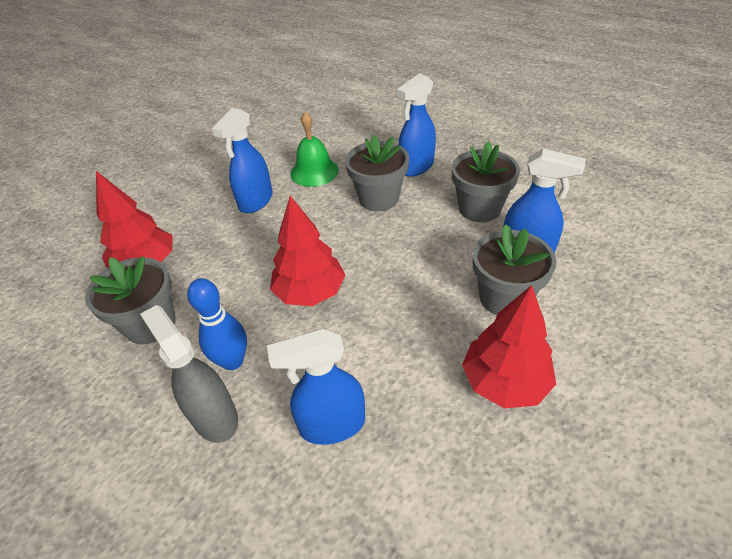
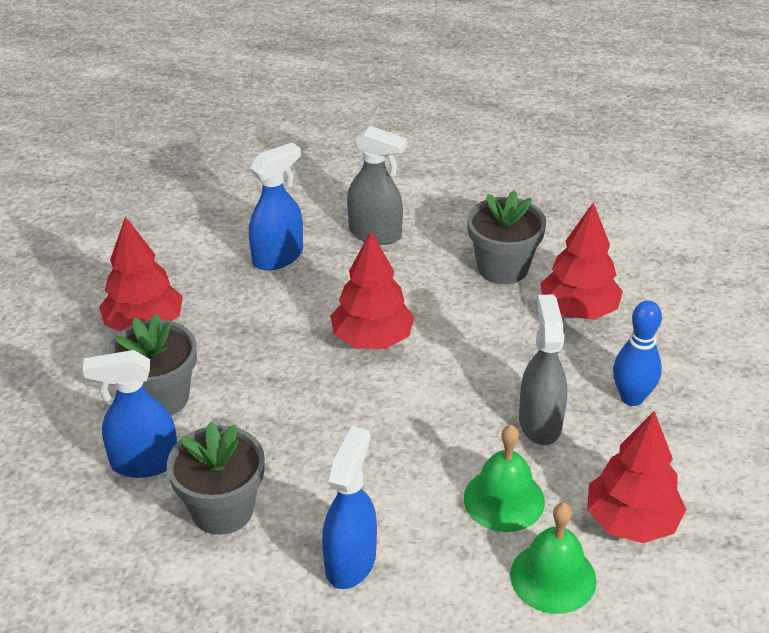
camera: 150 degrees right, 5 degrees down
blue bowling pin [187,278,247,370] -> blue bowling pin moved to [613,301,662,406]
blue spray bottle [212,108,273,213] -> grey spray bottle [519,294,567,445]
grey flower pot [345,135,409,211] -> none
none -> green bell [510,503,597,614]
none -> red tree [587,411,686,543]

